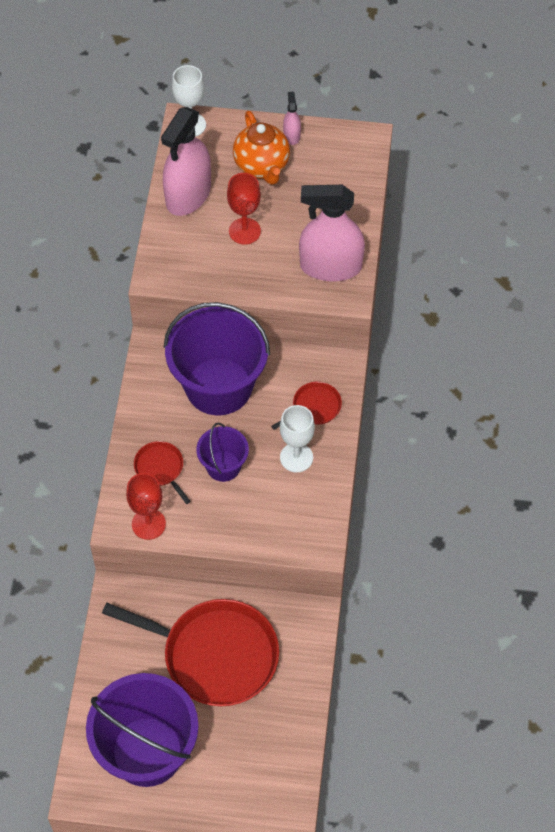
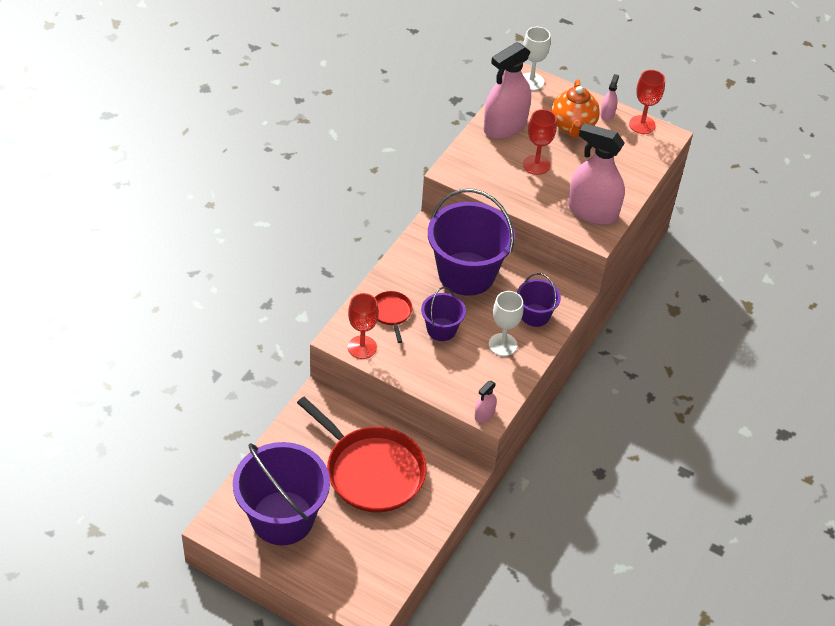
camera: 20 degrees right, 10 degrees down
red pan [271,382,342,430] -> purple bucket [517,273,561,327]
none -> pink spray bottle [475,381,497,423]
none -> red goblet [629,70,665,134]

